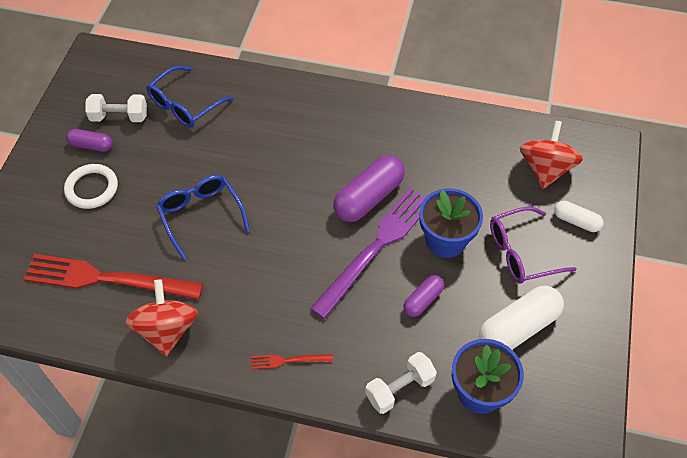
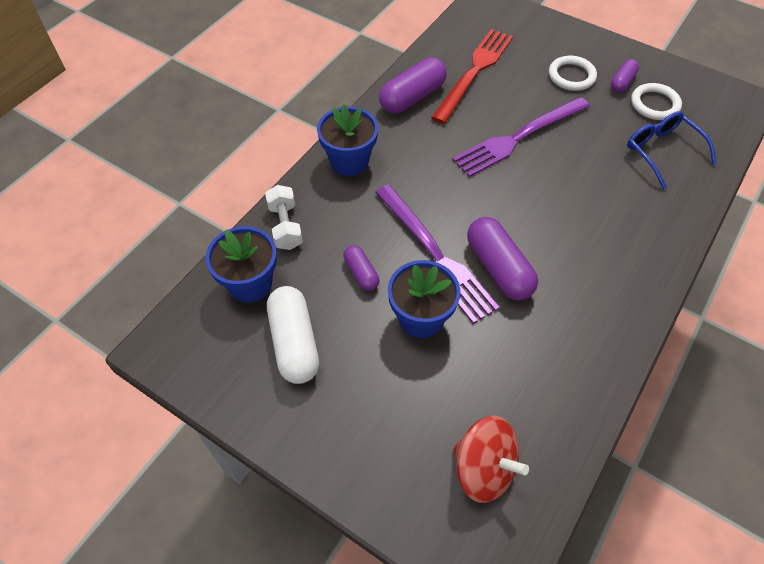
camera: 110 degrees right, 0 degrees up
white dumbbell [85,94,147,122] -> white ring [631,83,682,120]
red spinning top [126,279,198,356] -> purple capsule [379,57,447,114]
blue glasses [156,175,250,260] -> purple fork [452,97,590,177]
red fork [251,354,333,369] -> blue flower pot [317,104,378,176]
purple glasses [490,206,577,283] -> none
white capsule [554,201,604,232] -> none

